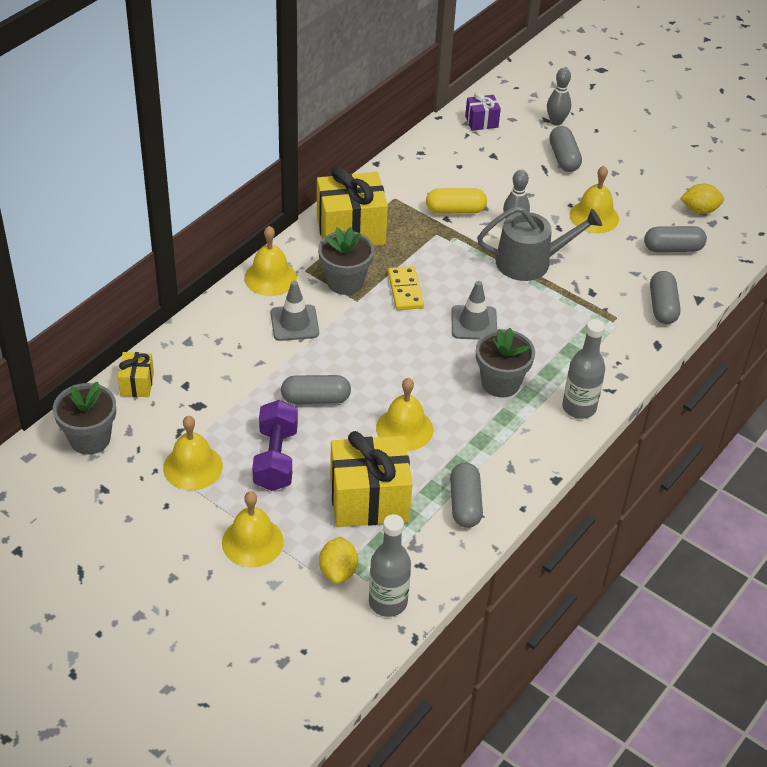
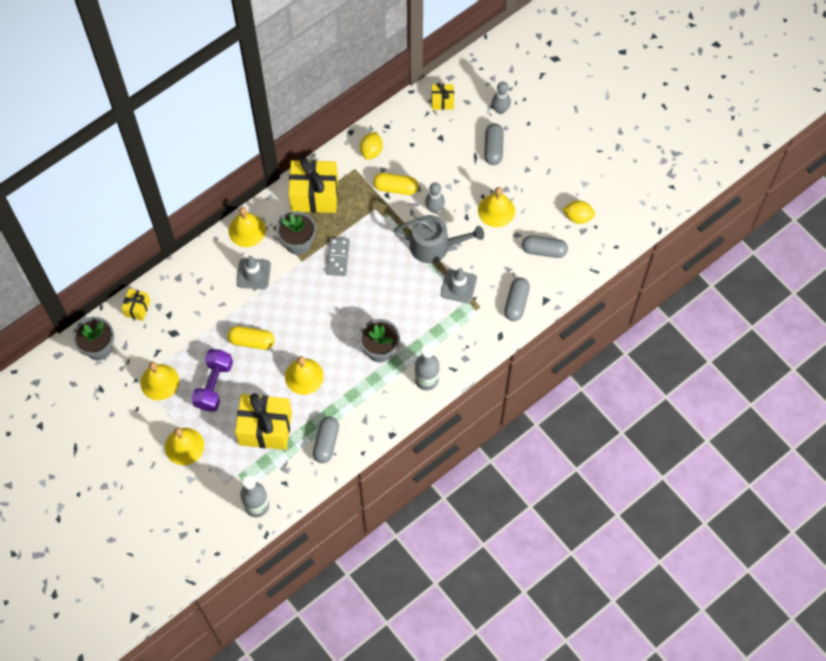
camera: 15 degrees right, 20 degrees up
grey capsule [281,375,351,404] -> yellow capsule [228,326,275,350]
yellow lemon [319,537,358,584] -> yellow lemon moved to [360,132,383,160]
yellow domino [388,266,424,310] -> grey domino [326,237,350,276]
grey traffic cone [451,281,497,340] -> grey traffic cone moved to [441,268,477,303]
purple gift [465,92,501,131] -> yellow gift [432,83,454,110]

